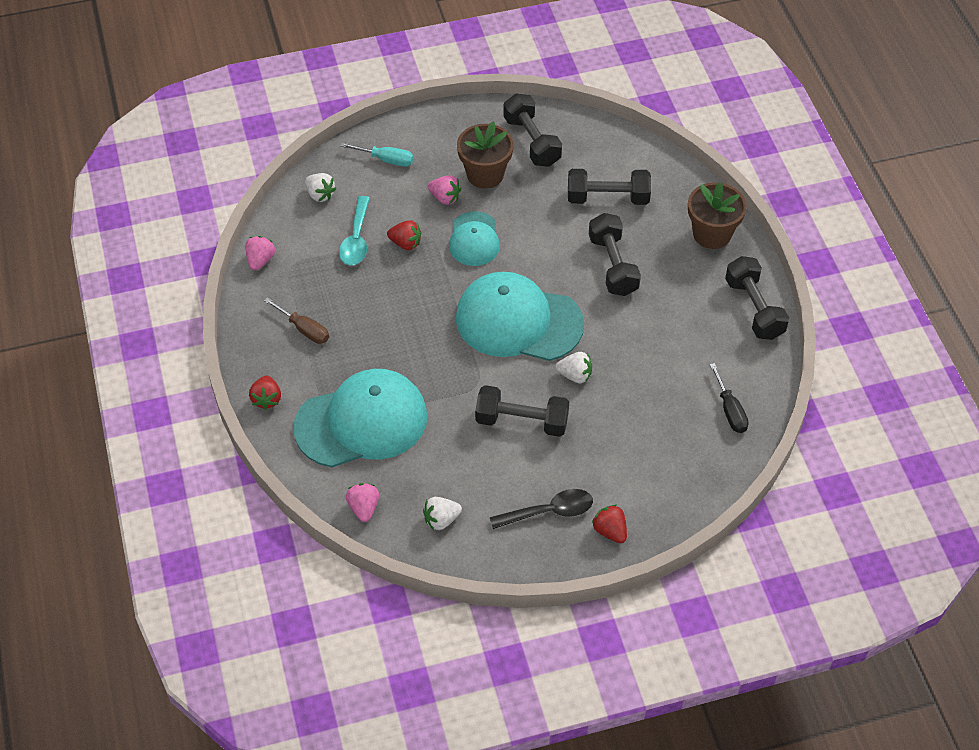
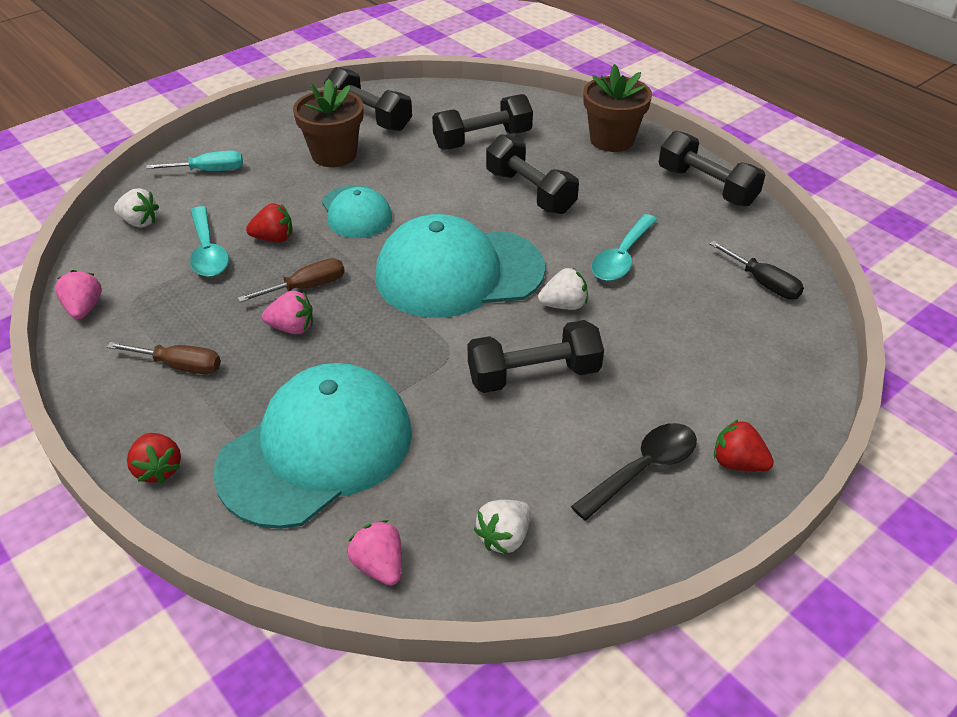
camera: 25 degrees left, 10 degrees down
pink strawberry [428,175,461,205] -> pink strawberry moved to [262,291,313,334]
none -> brown screwdriver [238,258,345,302]
none -> turquoise spoon [591,214,657,281]

